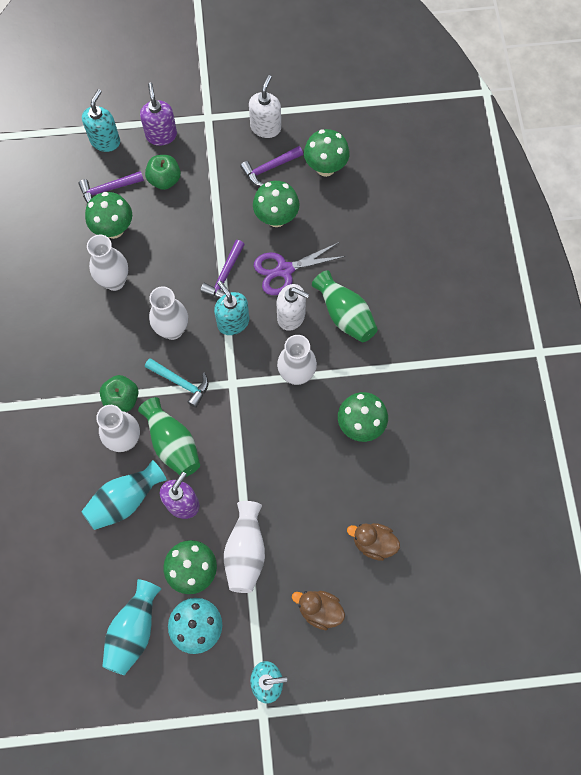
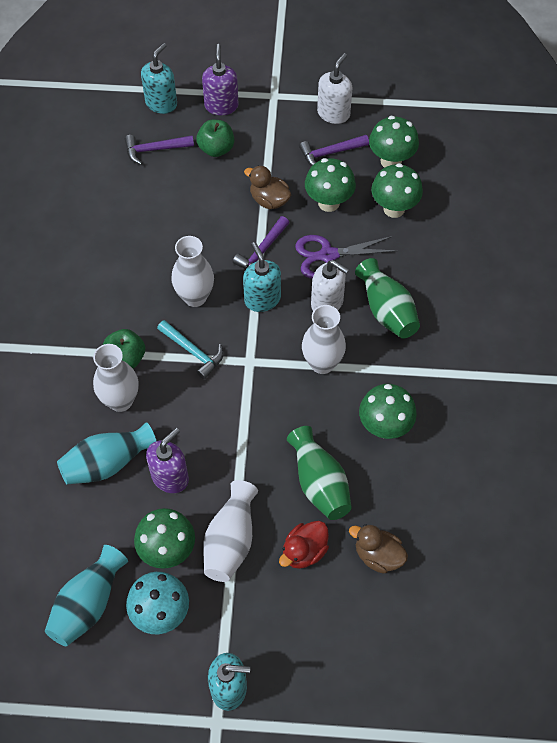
camera: 10 degrees right, 10 degrees down
green mushroom [85,192,132,239] -> green mushroom moved to [372,163,423,218]
white vase [87,235,128,291] -> none
green vase [138,397,200,477] -> green vase moved to [287,426,352,520]
brown duck [292,591,345,630] -> brown duck moved to [244,165,291,209]
none -> red duck [279,521,329,569]

